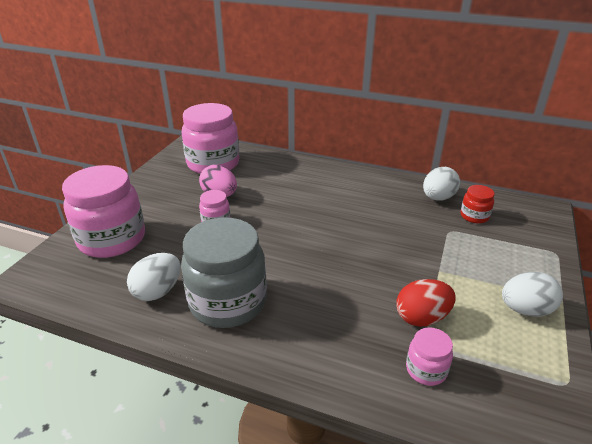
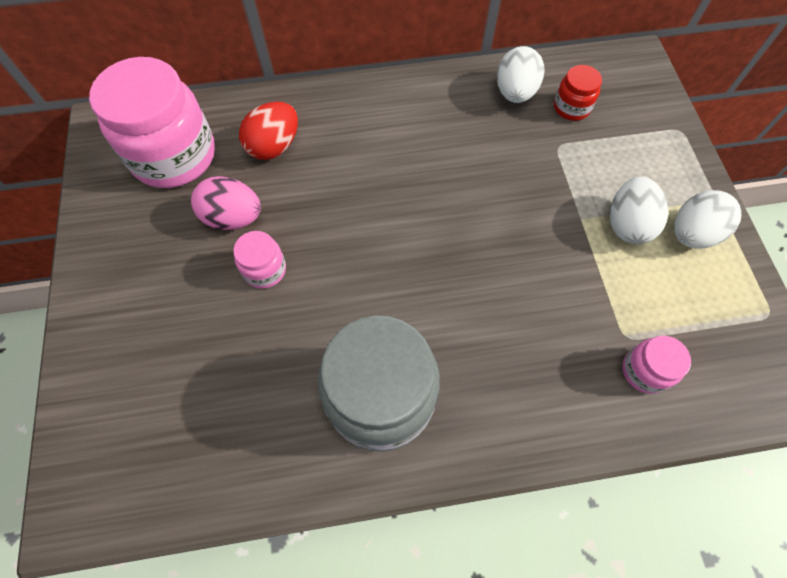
camera: 30 degrees left, 30 degrees up
pink jar [62,165,145,258] -> none
white egg [127,253,181,301] -> white egg moved to [610,177,668,244]
red egg [396,279,456,327] -> red egg moved to [239,102,298,160]

